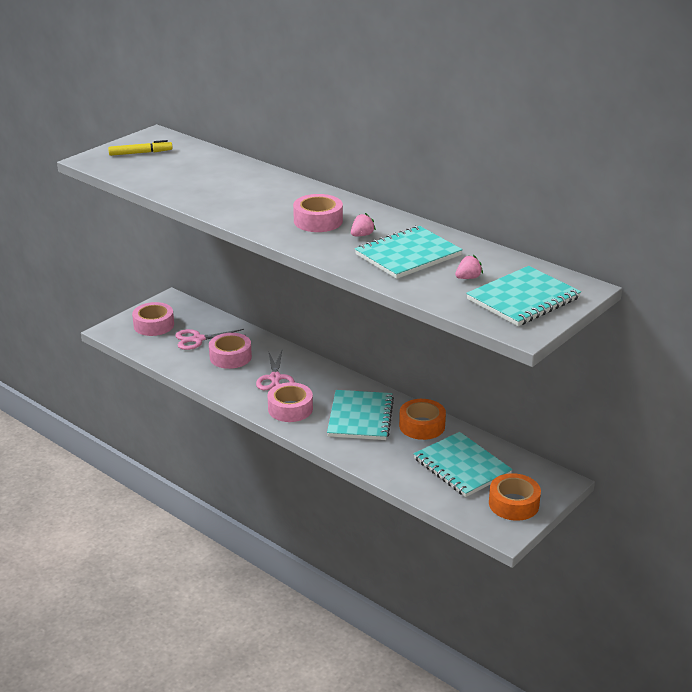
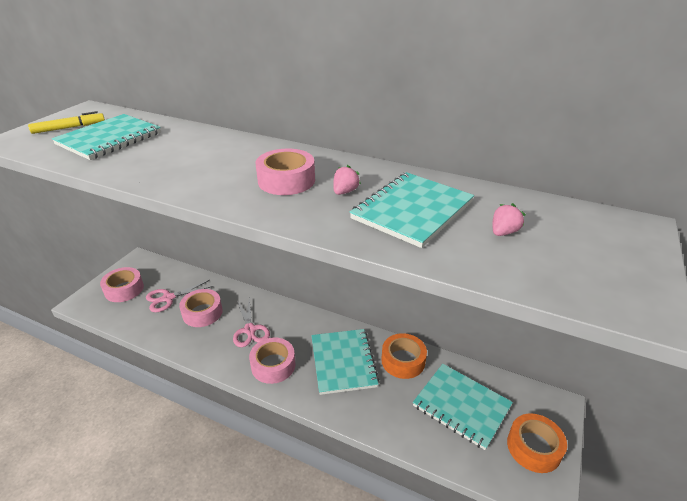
camera: 15 degrees left, 5 degrees up
turquoise notebook [466,266,581,326] -> turquoise notebook moved to [52,114,161,160]

